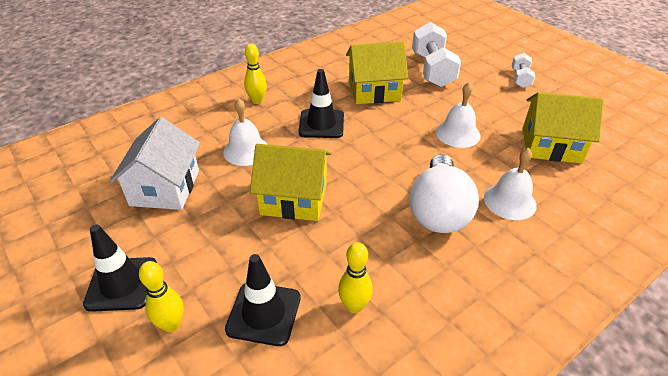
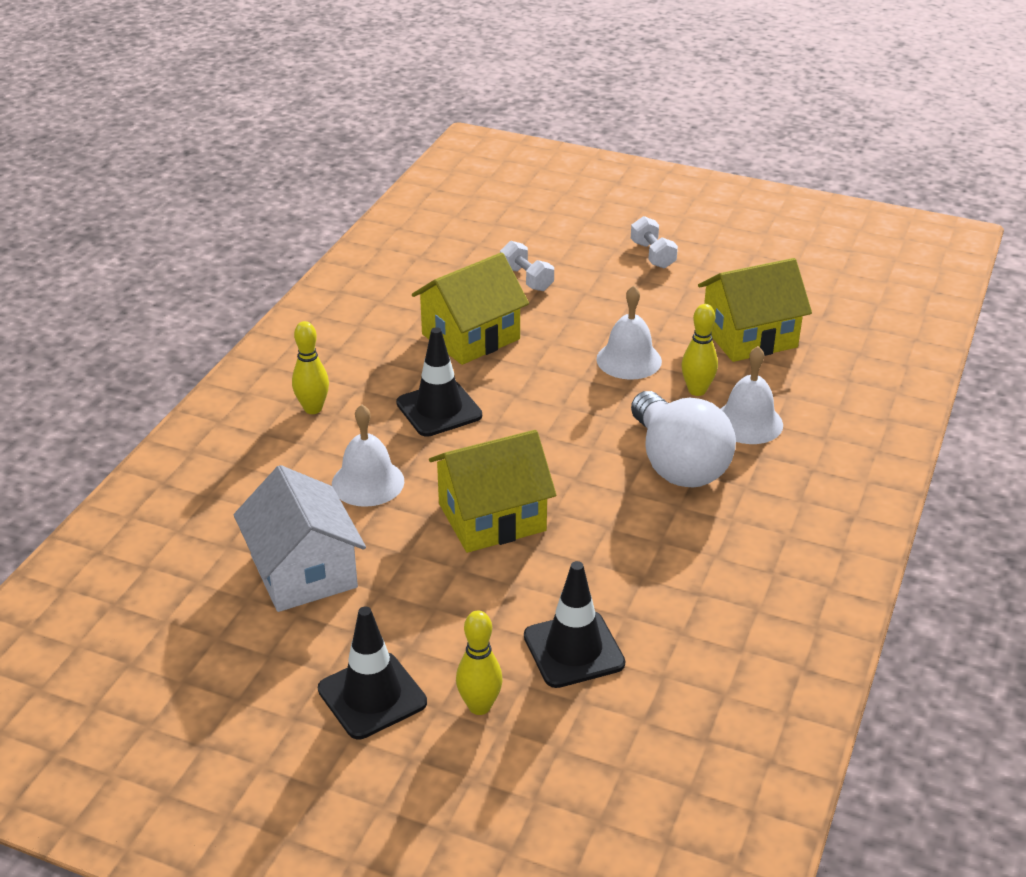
camera: 30 degrees left, 5 degrees down
yellow bowling pin [338,242,373,313] -> yellow bowling pin moved to [681,304,718,396]
white dumbbell [412,22,461,87] -> white dumbbell [500,241,554,291], size x0.53

